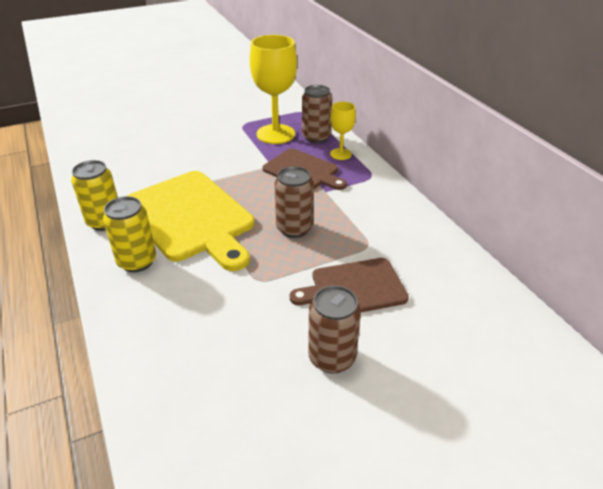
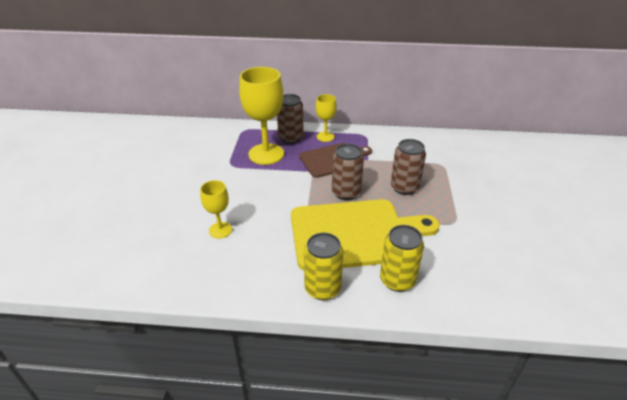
camera: 60 degrees left, 0 degrees up
brown cutting board [290,258,409,312] -> none
brown can [308,285,361,374] -> brown can moved to [332,144,364,200]
none -> yellow goblet [200,180,232,239]

